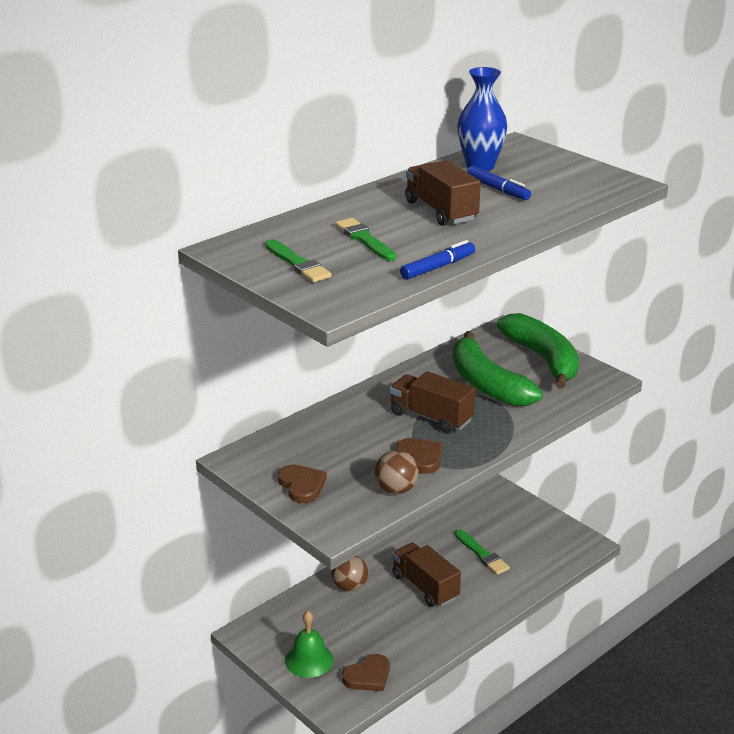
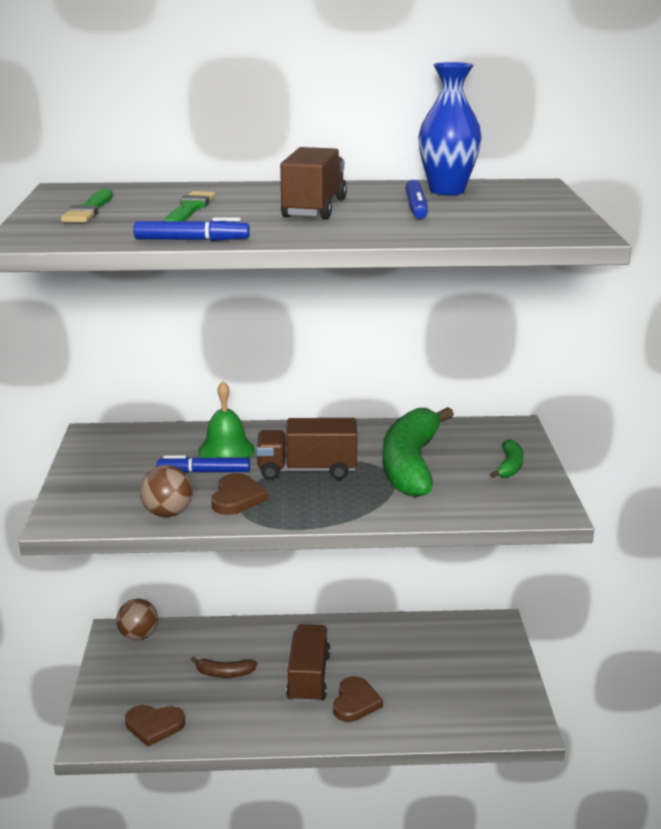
camera: 40 degrees right, 5 degrees down
brown heart [278,465,327,503] -> brown heart moved to [333,676,383,722]
green bell [285,611,333,678] -> green bell moved to [198,381,255,458]
brown ball [331,556,368,591] -> brown ball moved to [116,599,158,640]
brown truck [390,371,476,433] -> brown truck turned 75 degrees counterclockwise [256,418,357,480]
green brush [455,529,510,575] -> none
green banana [497,313,579,389] -> green banana [490,439,523,478], size x0.43
none -> blue marker [157,455,250,473]
none -> brown banana [190,657,257,678]

